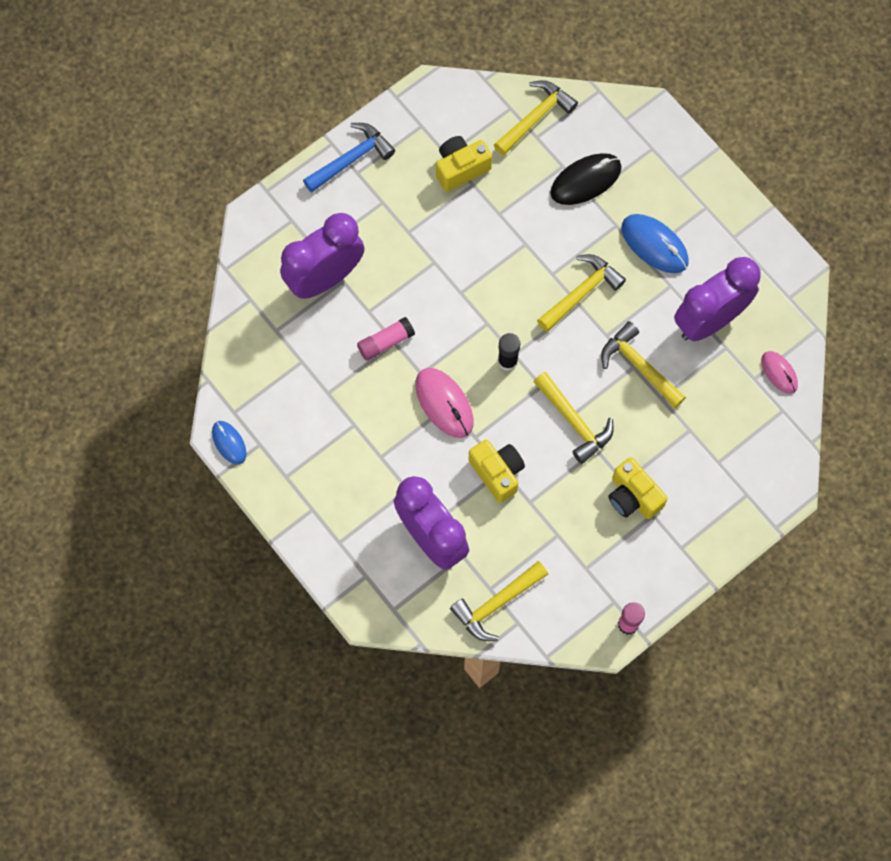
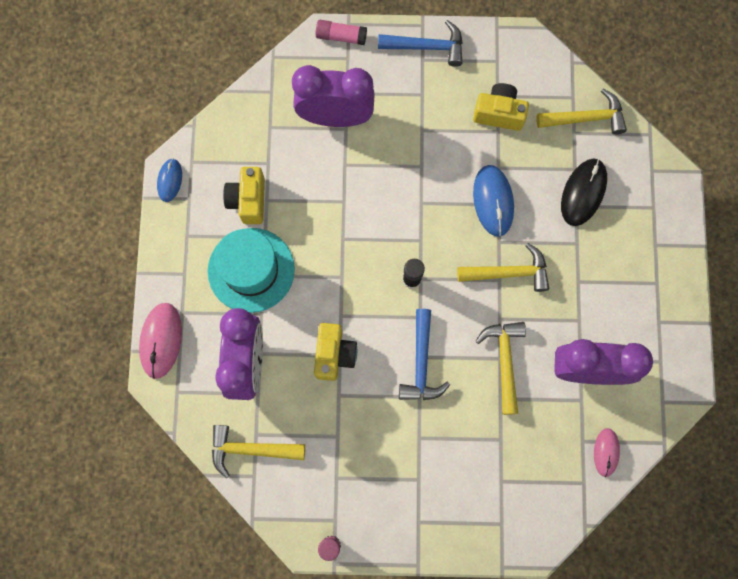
camera: 40 degrees right, 5 degrees up
pink glue stick [357,317,415,361] -> pink glue stick moved to [316,20,367,45]
pink mouse [415,368,474,438] -> pink mouse moved to [139,303,182,379]
yellow hammer [533,372,614,464] -> blue hammer [399,309,450,400]
black mouse [550,153,622,205] -> black mouse turned 75 degrees counterclockwise [561,158,607,226]
yellow camera [608,457,668,519] -> yellow camera moved to [223,167,265,224]
blue mouse [621,214,689,273] -> blue mouse moved to [473,165,514,237]
none -> turquoise hat [208,228,295,313]

